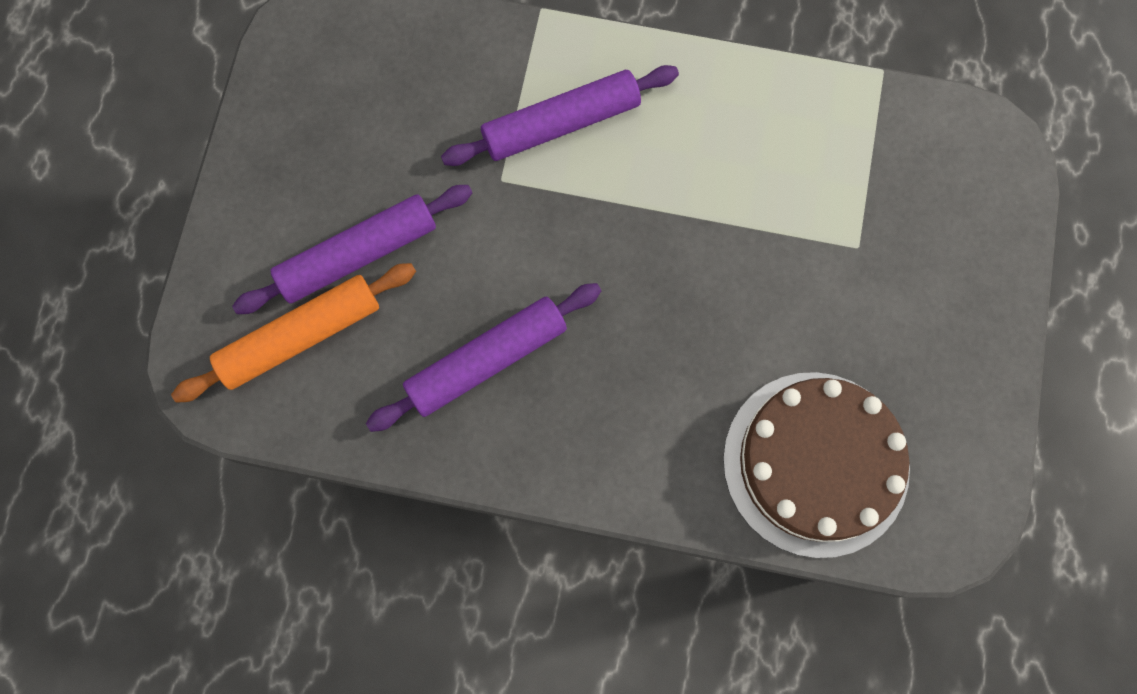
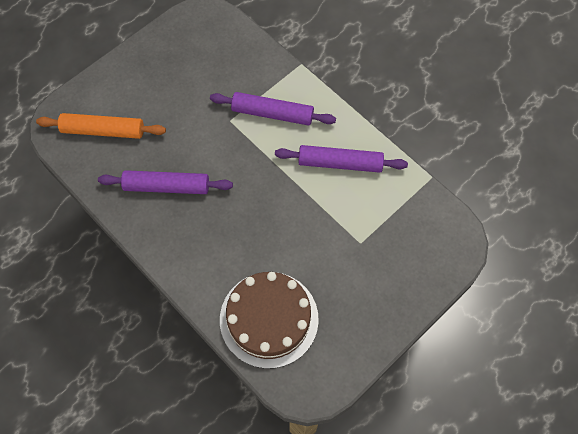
camera: 35 degrees right, 10 degrees down
purple rolling pin [232,185,472,314] -> purple rolling pin moved to [275,145,408,173]

